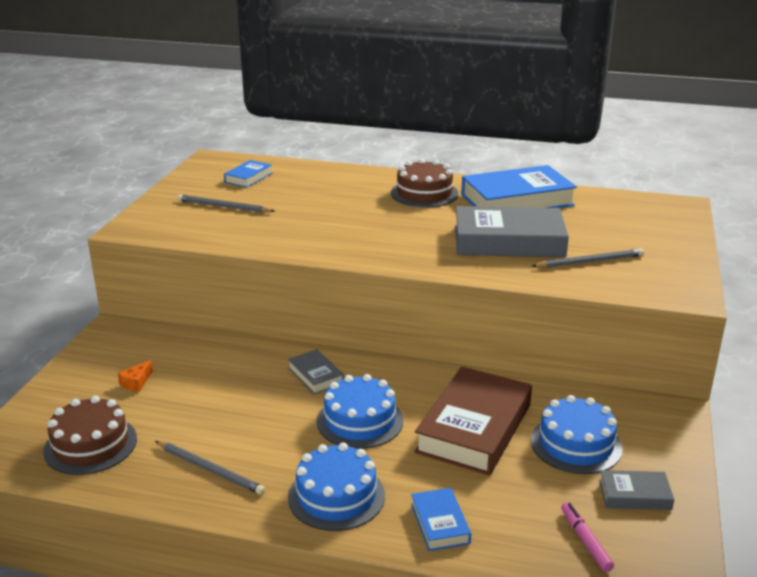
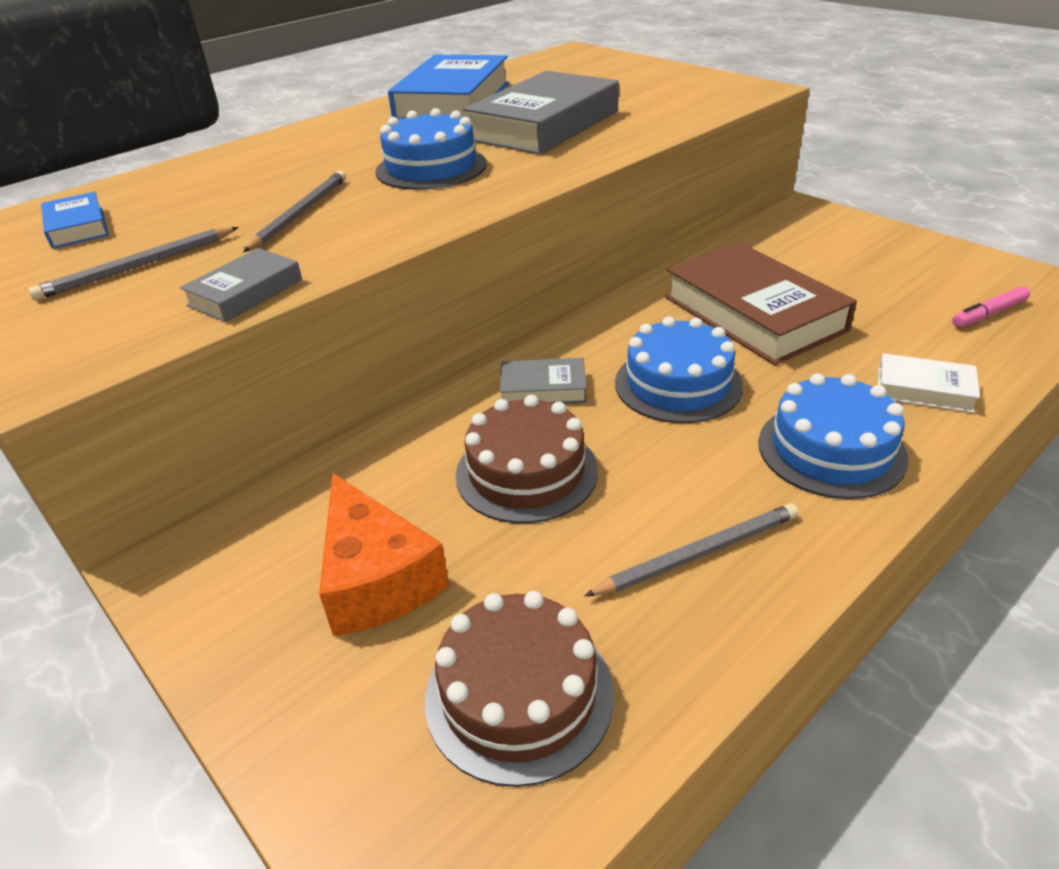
camera: 55 degrees left, 10 degrees up
orange cheese [118,360,153,392] -> orange cheese [319,473,450,636], size x2.25
brown cake [391,159,459,208] -> brown cake moved to [456,395,598,523]
blue book [411,488,471,551] -> white book [878,353,980,413]
blue cake [531,395,623,474] -> blue cake moved to [375,108,487,190]
grey pencil [532,249,644,268] -> grey pencil moved to [243,171,346,252]
pink marker [561,502,614,572] -> pink marker turned 45 degrees counterclockwise [952,286,1030,327]
grey book [599,470,674,510] -> grey book moved to [180,248,302,322]

